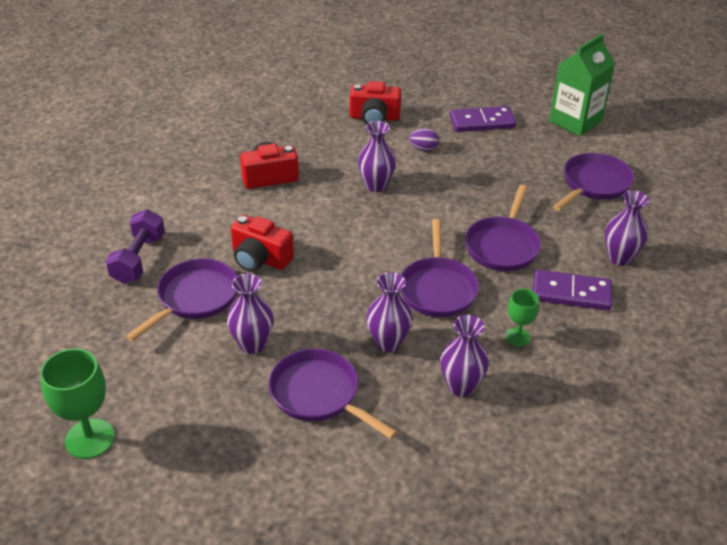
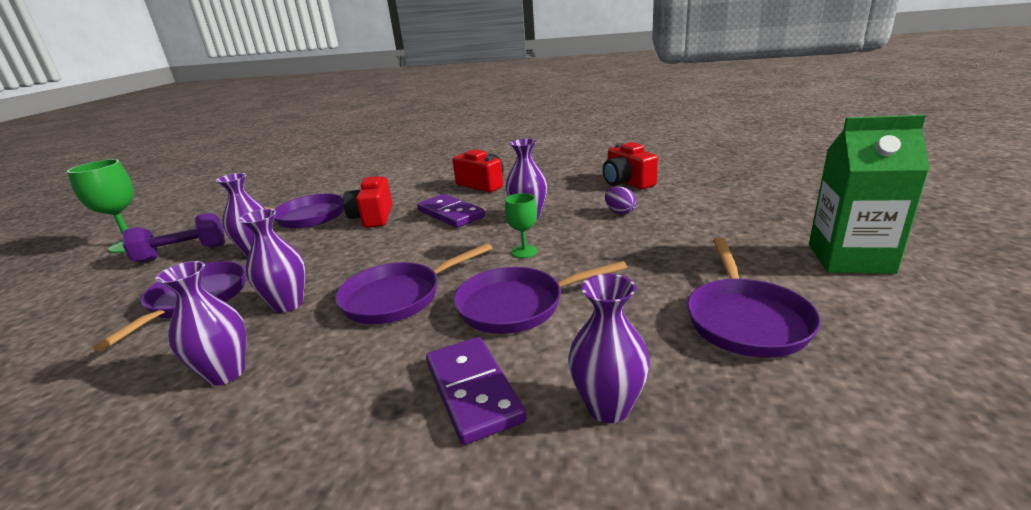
camera: 60 degrees right, 15 degrees down
purple dumbbell [106,209,165,284] -> purple dumbbell moved to [123,213,225,263]
purple domino [450,106,517,132] -> purple domino moved to [417,194,485,228]
green goblet [505,289,539,347] -> green goblet moved to [505,193,538,258]
purple pan [553,153,634,211] -> purple pan turned 90 degrees clockwise [687,238,821,358]

